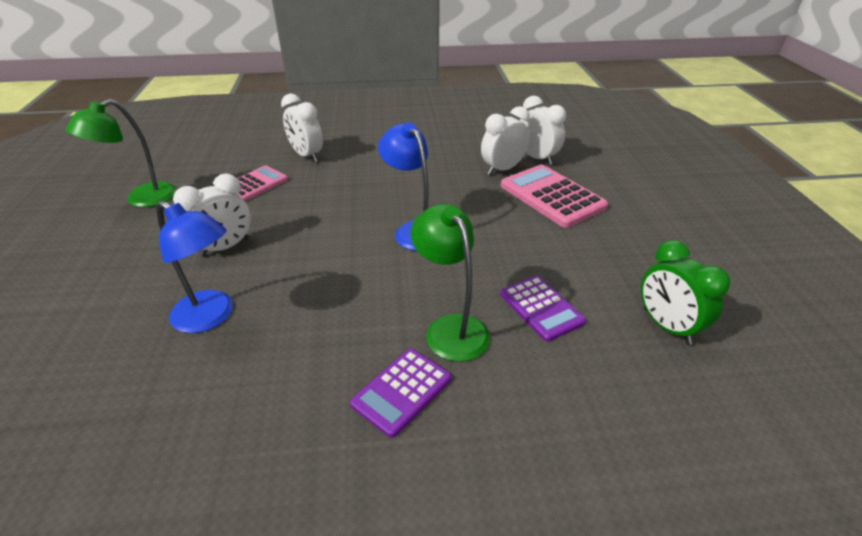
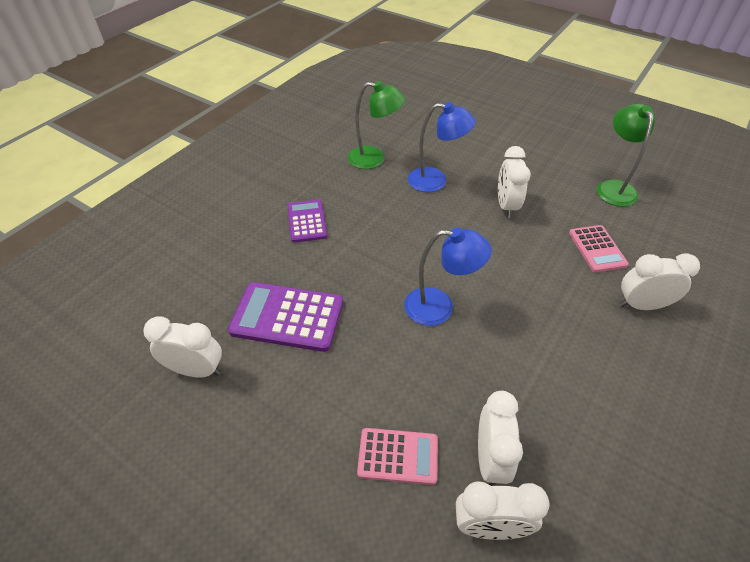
camera: 130 degrees right, 10 degrees up
blue lamp [156,200,233,333] -> blue lamp turned 150 degrees counterclockwise [408,102,476,192]
green lamp [410,204,490,362] -> green lamp moved to [348,81,405,169]
purple calculator [500,276,586,342] -> purple calculator [228,282,343,352], size x1.59
pink calculator [501,165,608,228] -> pink calculator [357,428,438,485], size x0.63
green clock [641,240,731,345] -> white clock [143,316,222,378]

